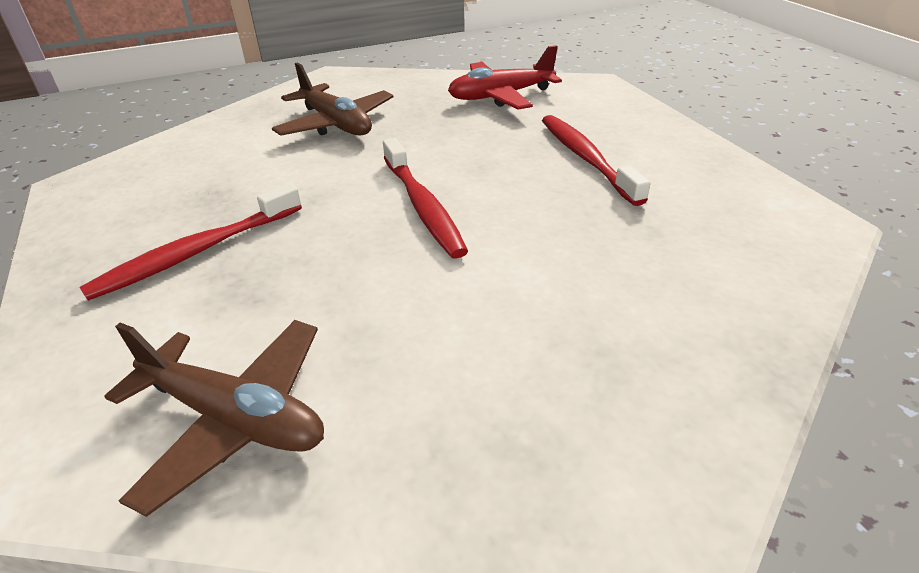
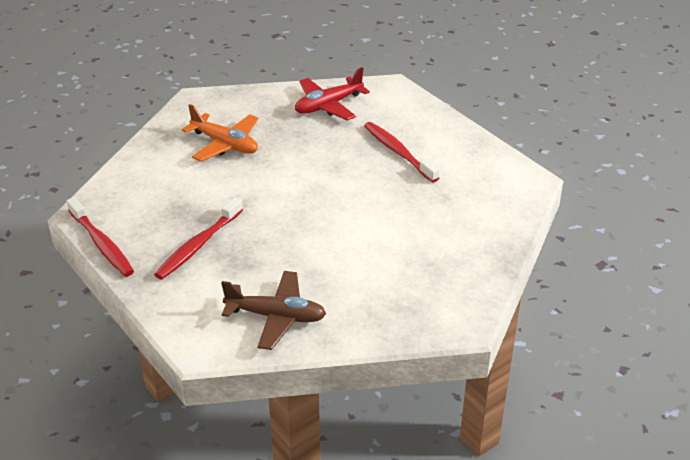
camera: 15 degrees left, 0 degrees up
brown plane [272,62,393,136] -> orange plane [182,104,258,162]
red toothbrush [383,138,468,259] -> red toothbrush moved to [67,197,134,277]

